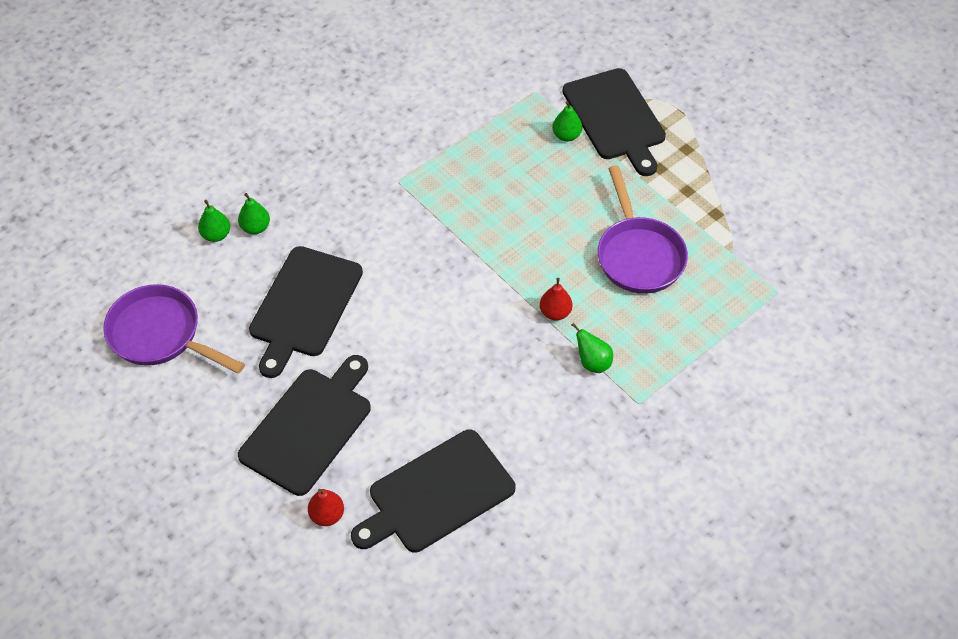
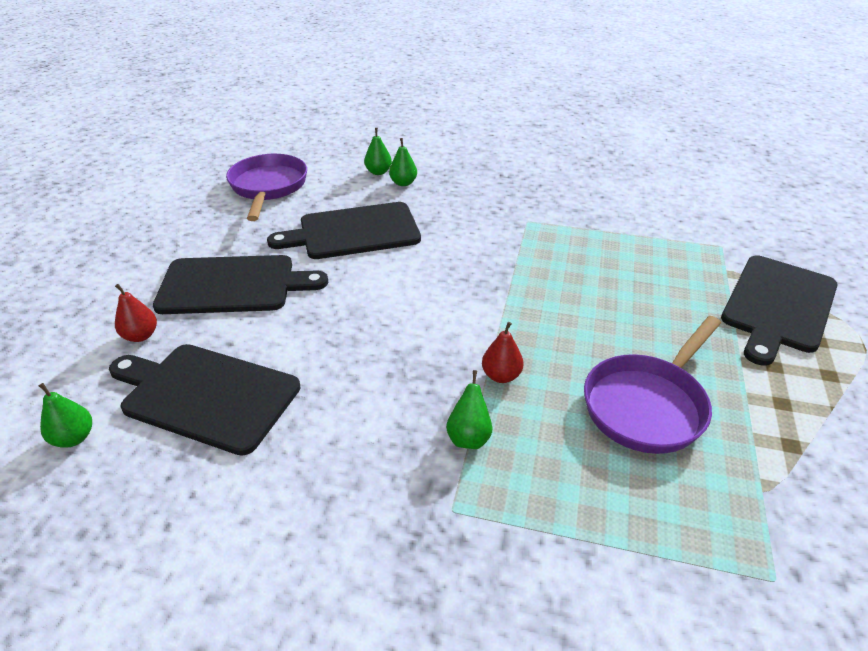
camera: 55 degrees right, 15 degrees down
green pear [552,101,582,142] -> green pear moved to [39,383,92,448]

